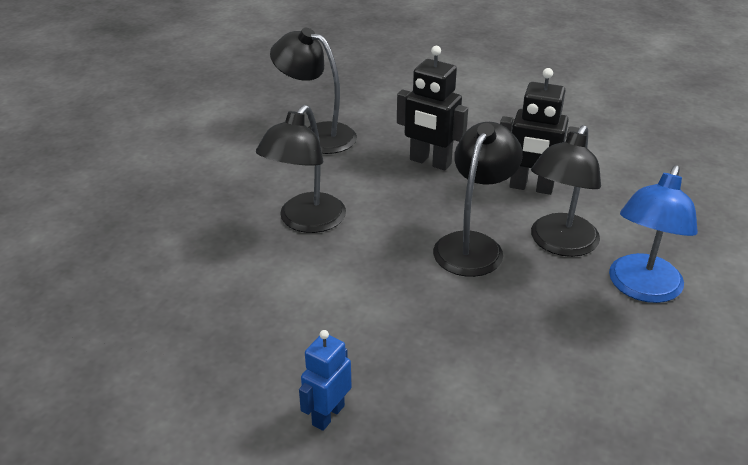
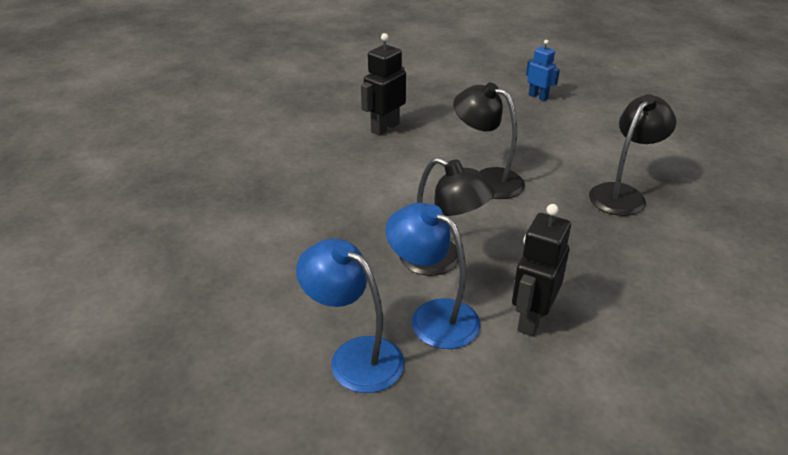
camera: 100 degrees right, 0 degrees up
blue robot [299,330,351,431] -> blue robot moved to [526,40,560,101]
black robot [397,46,468,170] -> black robot moved to [361,33,406,136]
black lamp [531,125,601,257] -> blue lamp [386,203,481,349]

